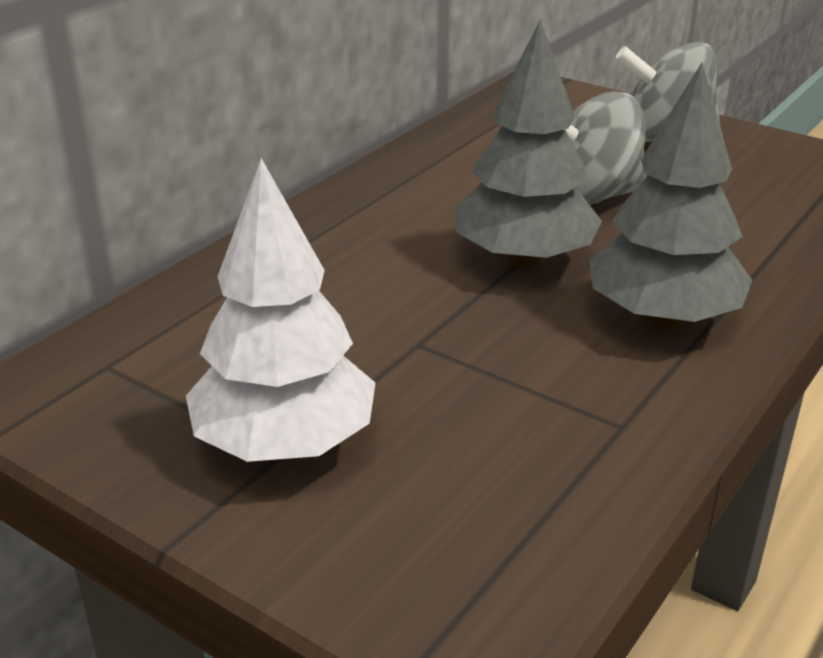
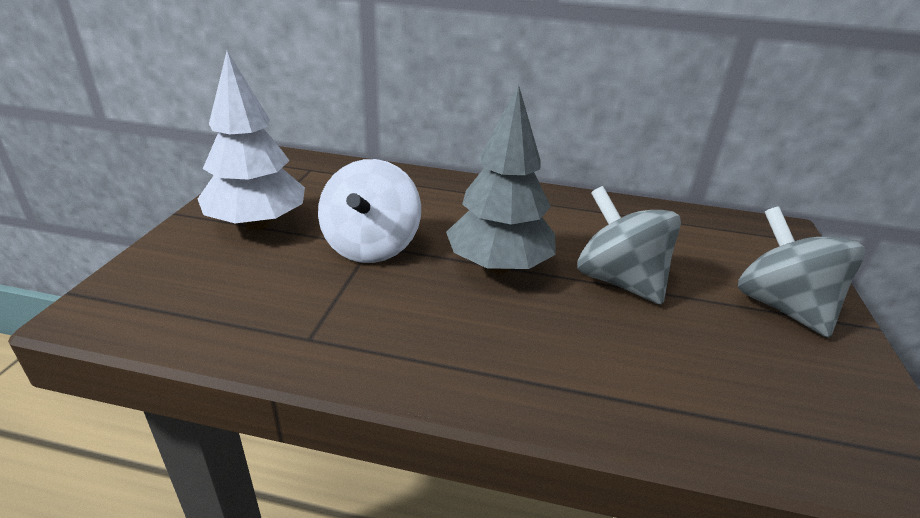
camera: 65 degrees right, 0 degrees up
grey tree [589,62,752,328] -> none
none -> white spinning top [318,159,421,263]

